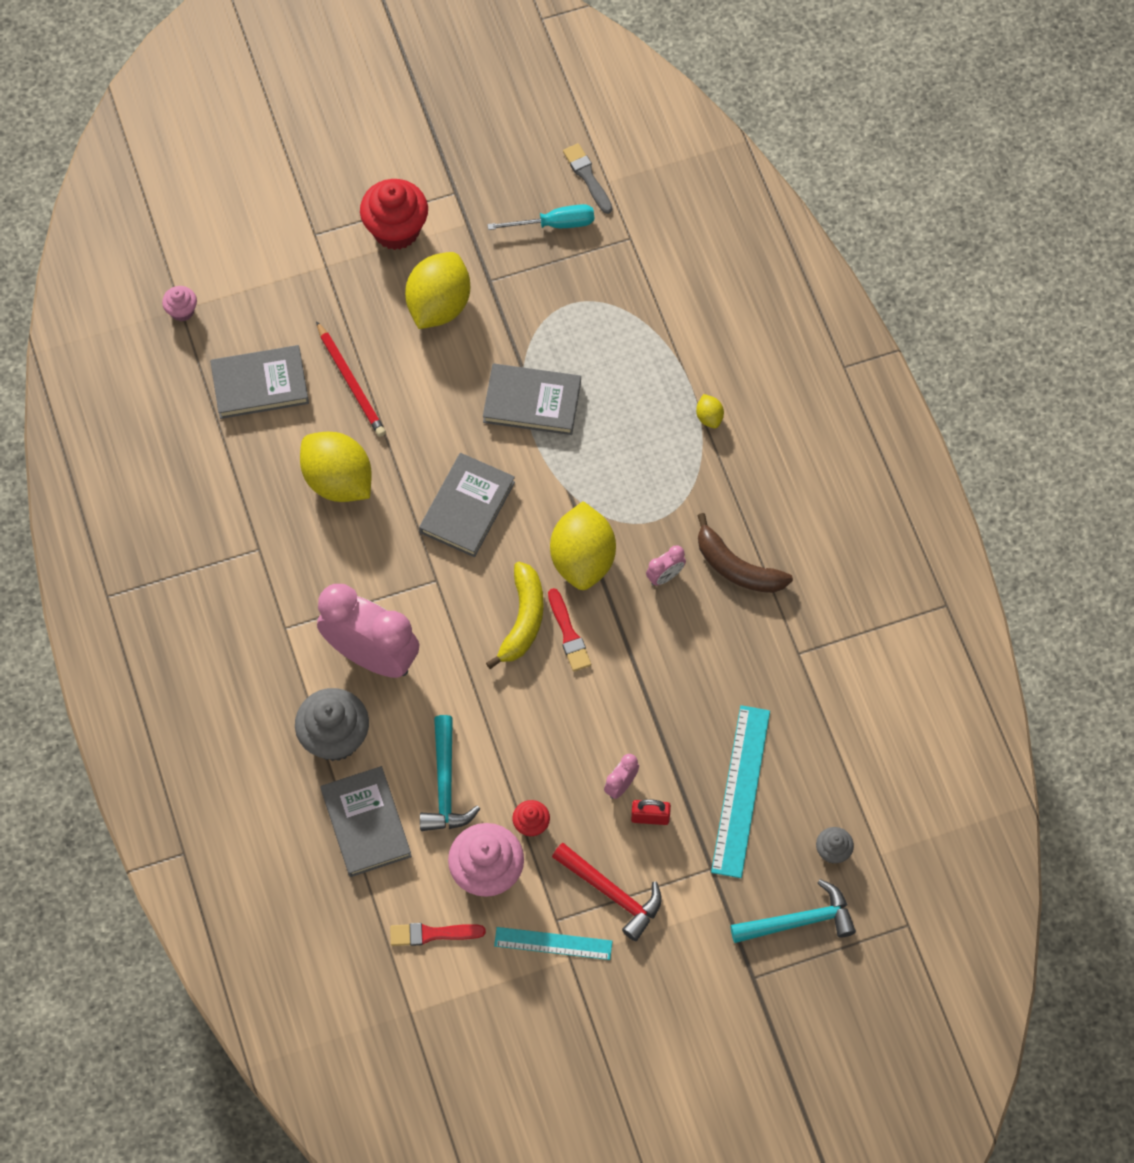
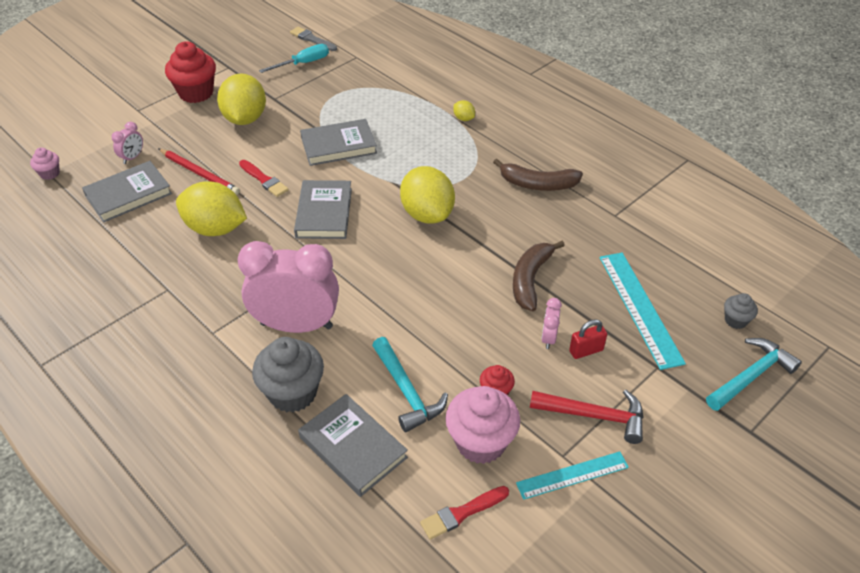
camera: 25 degrees left, 20 degrees down
yellow banana [486,562,544,669] -> none
red brush [548,588,591,672] -> red brush moved to [239,160,289,197]
pink clock [646,545,686,586] -> pink clock moved to [112,122,143,164]
none -> brown banana [513,241,565,311]

